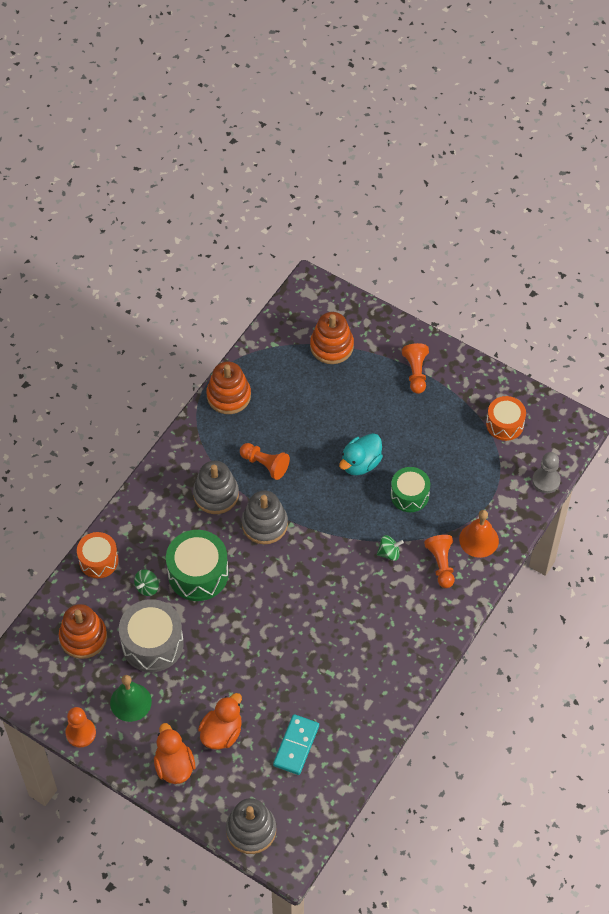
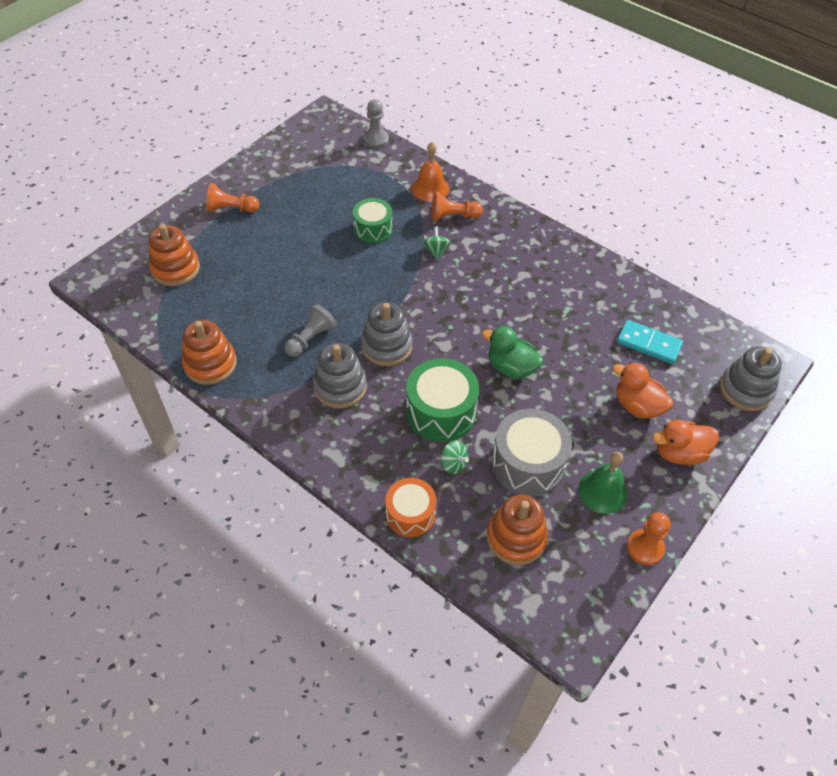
camera: 85 degrees left, 5 degrees down
orange pawn [240,443,290,480] -> grey pawn [284,304,337,357]
turquoise duck [339,433,383,475] -> none
orange drum [486,396,526,441] -> none
none -> green duck [482,326,543,379]

